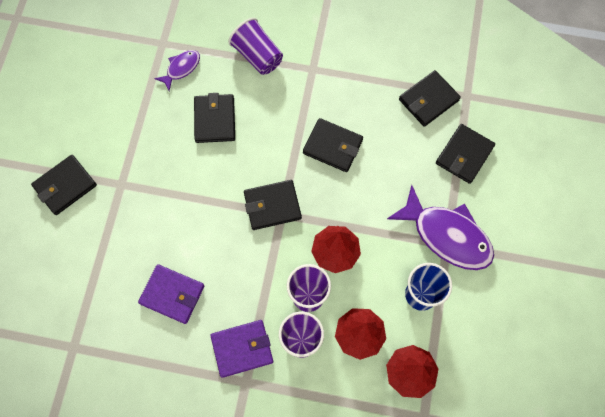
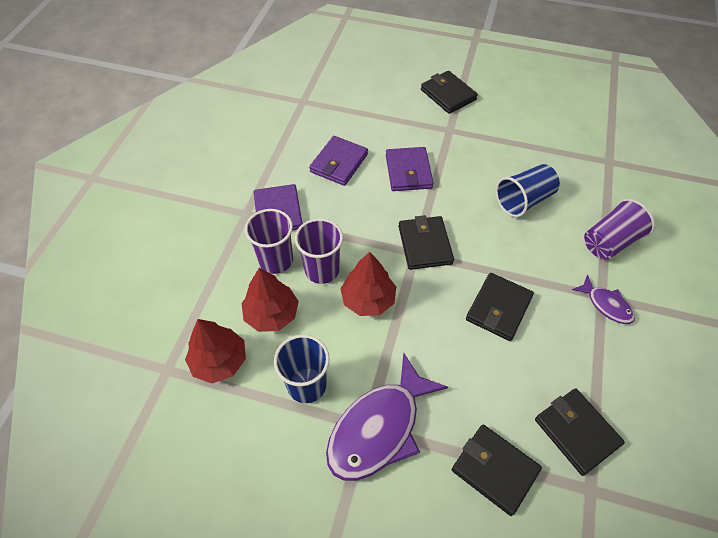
camera: 95 degrees right, 15 degrees down
purple fish [154,50,200,91] -> purple fish moved to [572,274,635,324]
black wallet [194,93,235,143] -> blue cup [496,164,560,217]
none -> purple wallet [386,147,433,191]

